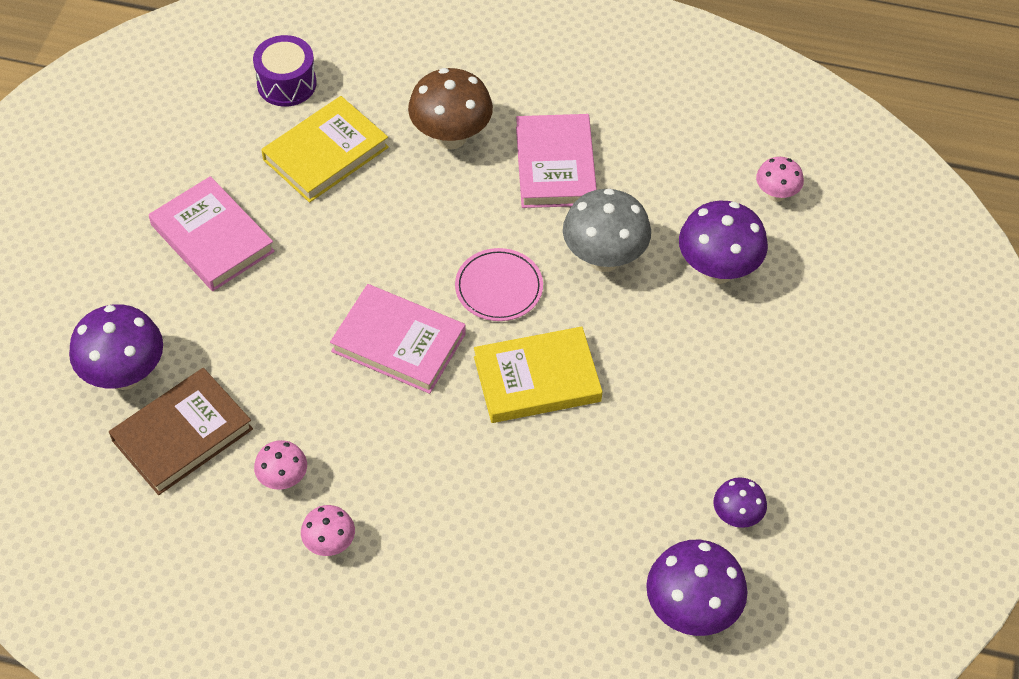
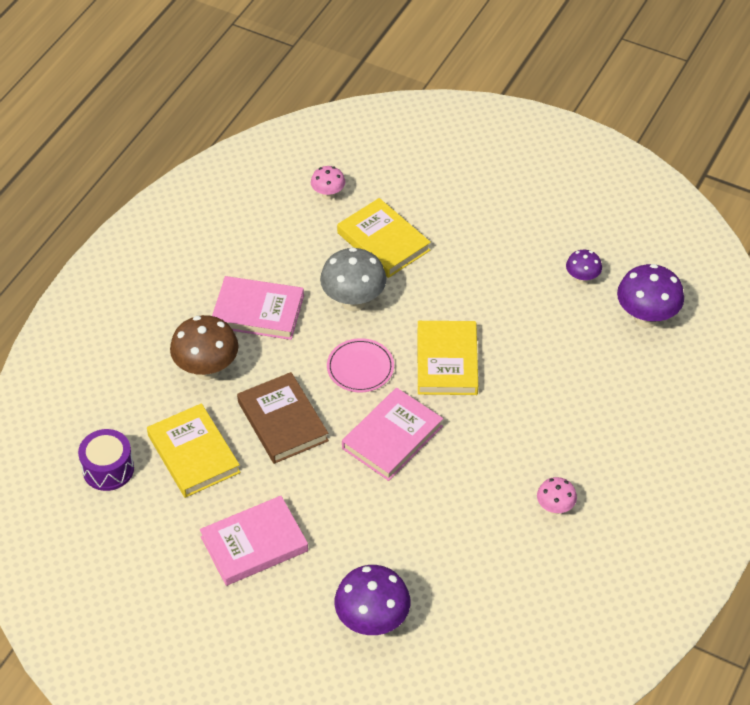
camera: 75 degrees left, 5 degrees down
brown book [109,368,253,495] -> brown book moved to [237,372,329,464]
pink mushroom [254,440,307,490] -> none
purple mushroom [679,201,768,284] -> yellow book [337,198,431,278]

